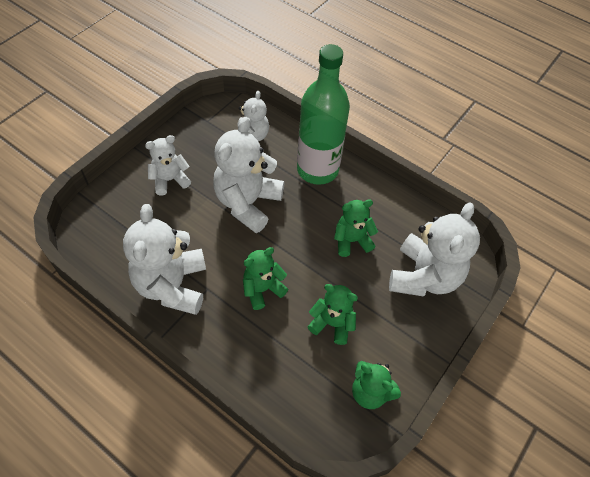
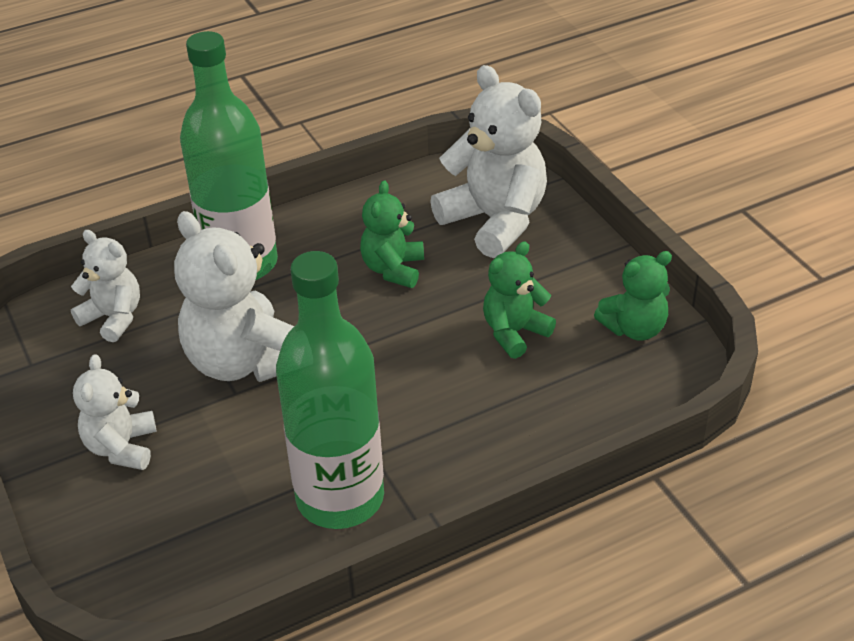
camera: 60 degrees left, 15 degrees down
white teddy bear [123,204,206,315] -> green bottle [276,251,384,529]
green teddy bear [243,247,288,310] -> none

